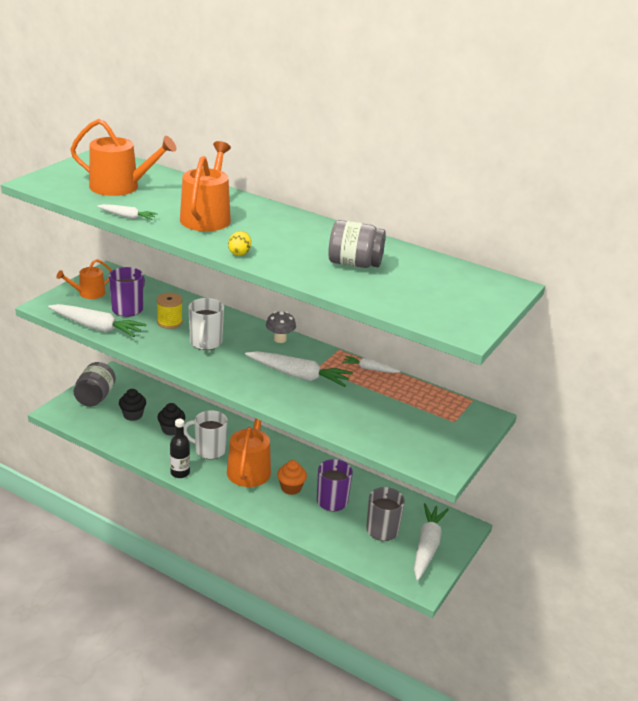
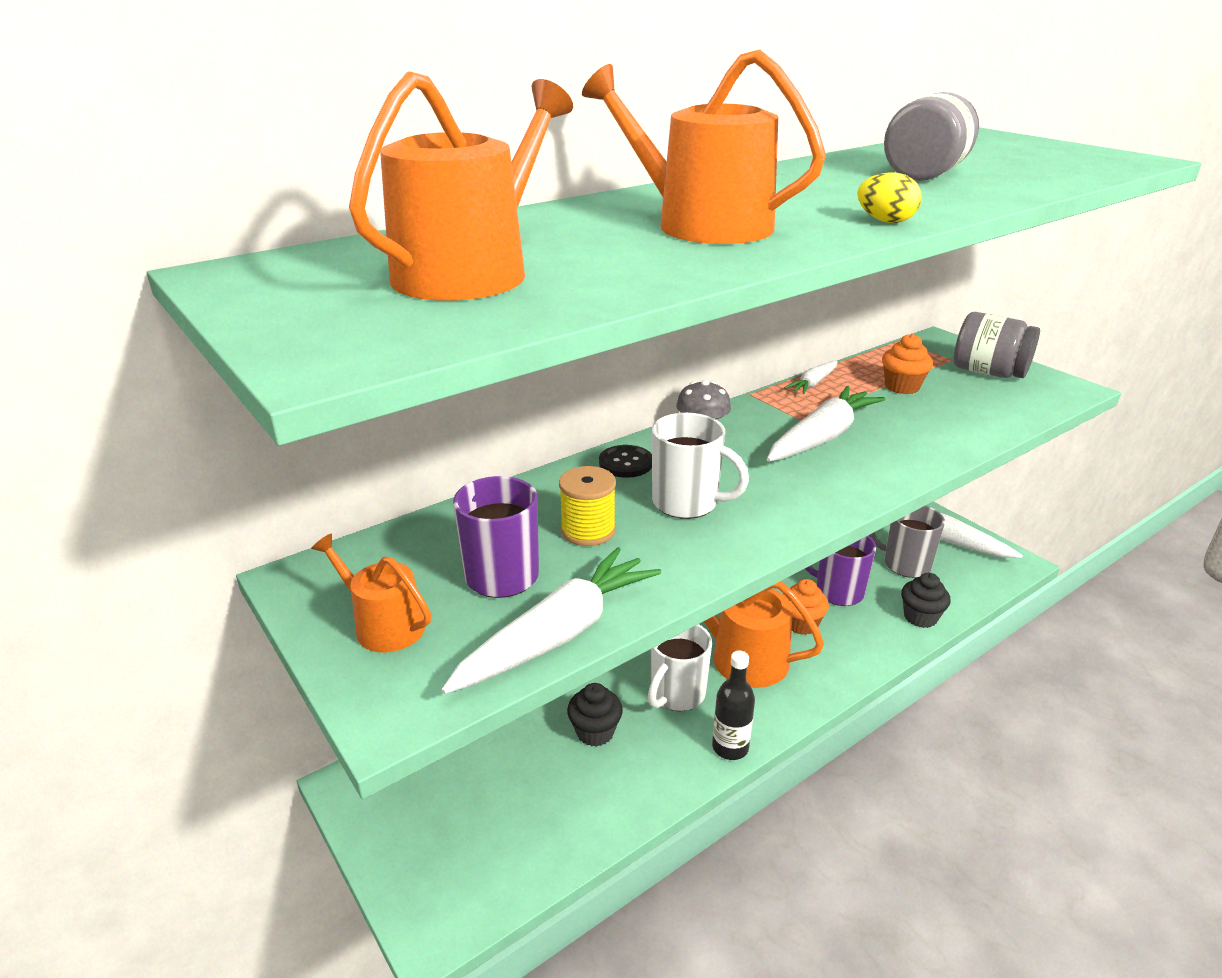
camera: 65 degrees left, 0 degrees up
orange watering can [56,259,112,299] -> orange watering can turned 135 degrees clockwise [311,534,431,653]
grey jar [74,362,116,407] -> grey jar moved to [953,312,1040,378]
white carrot [97,204,158,220] -> none
black cupcake [119,389,146,421] -> black cupcake moved to [901,573,951,628]
none -> black button [599,445,652,478]
none -> orange cupcake [882,333,933,394]

